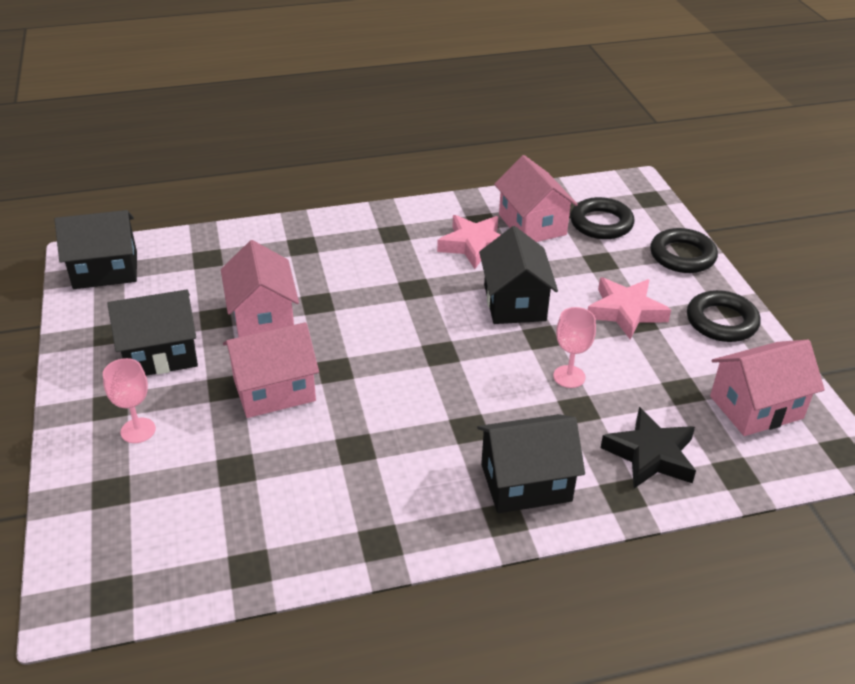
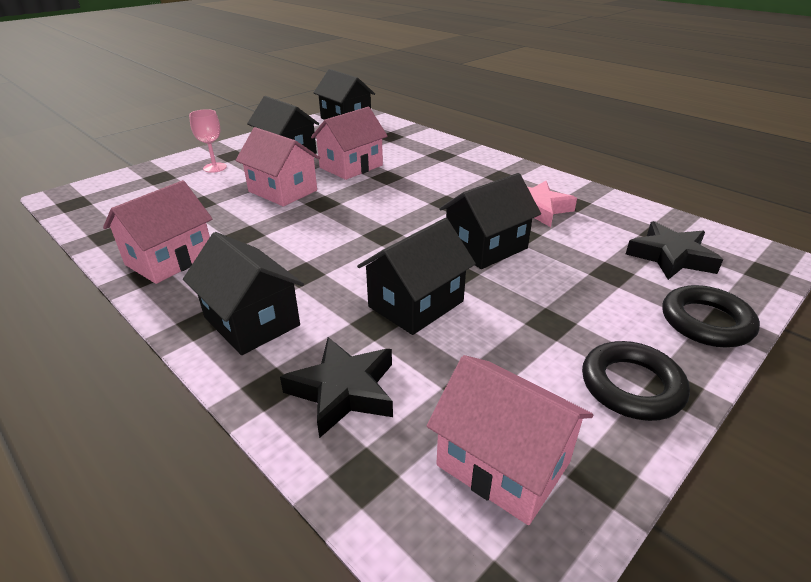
camera: 60 degrees right, 5 degrees down
pink house [494,155,578,242] -> pink house moved to [103,180,213,284]
pink goblet [553,307,596,388] -> black house [357,218,476,335]
black ring [570,197,634,239] -> black star [626,221,723,280]
pink star [588,278,671,340] -> none

